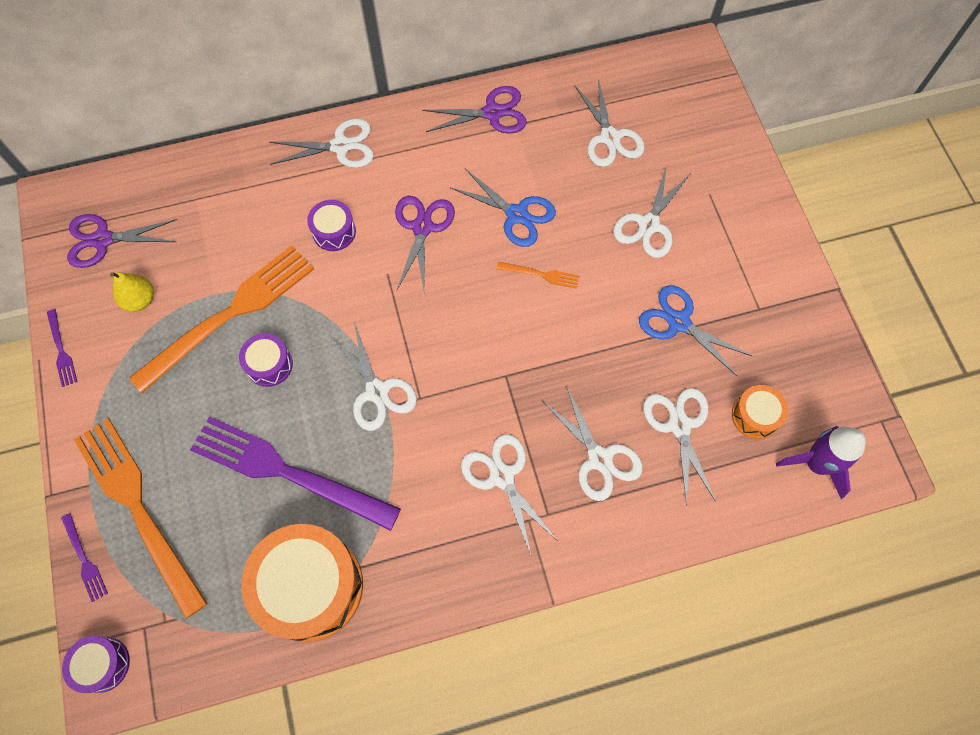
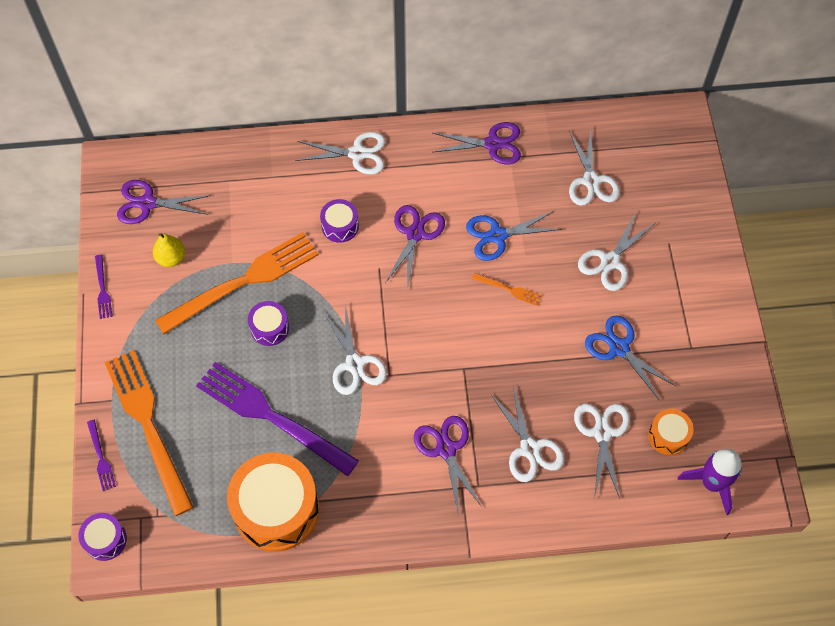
camera: 10 degrees right, 5 degrees down
blue scissors [450,169,556,247] -> blue scissors turned 120 degrees clockwise [466,211,562,261]
white scissors [461,434,558,554] -> purple scissors [414,416,482,515]

